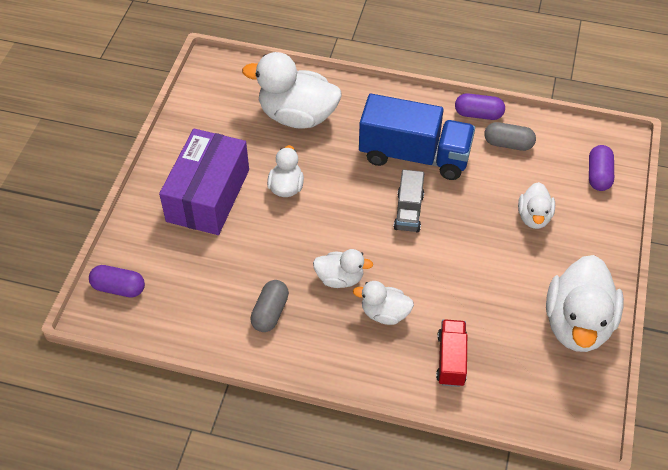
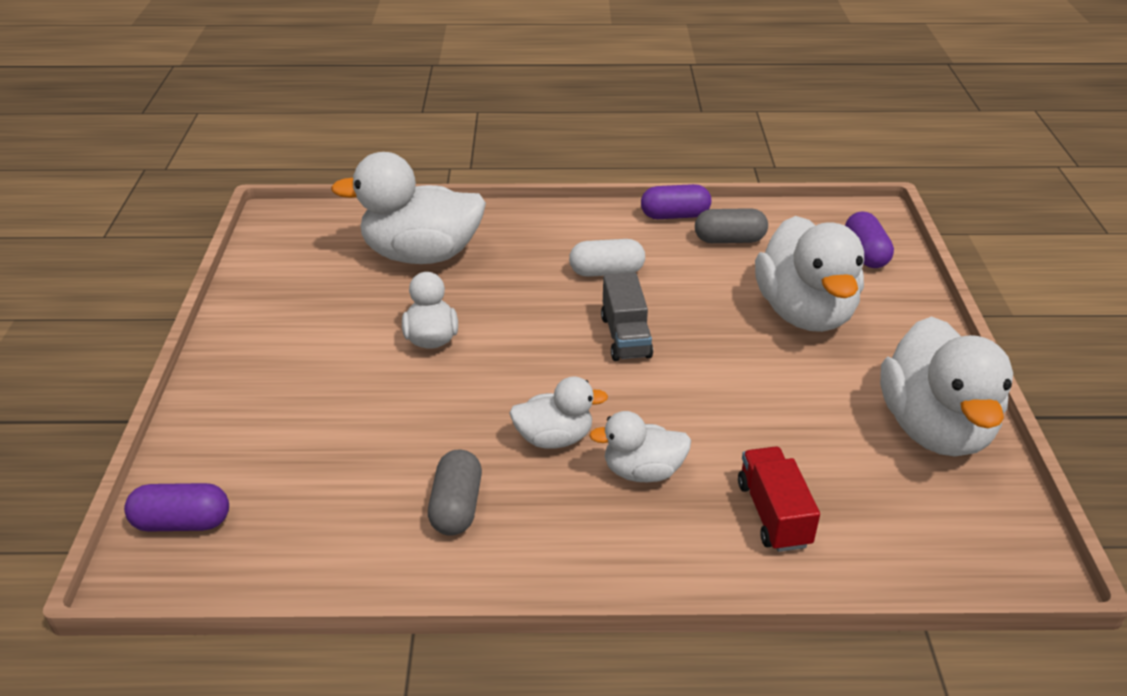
camera: 15 degrees left, 15 degrees down
purple box [159,129,249,235] -> none
blue truck [359,94,475,180] -> white capsule [569,239,645,277]
white duck [518,182,555,229] -> white duck [755,216,864,332], size x1.88

